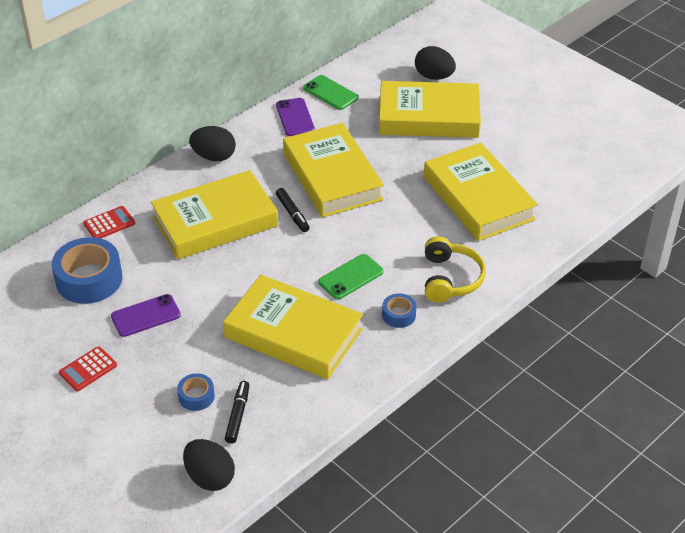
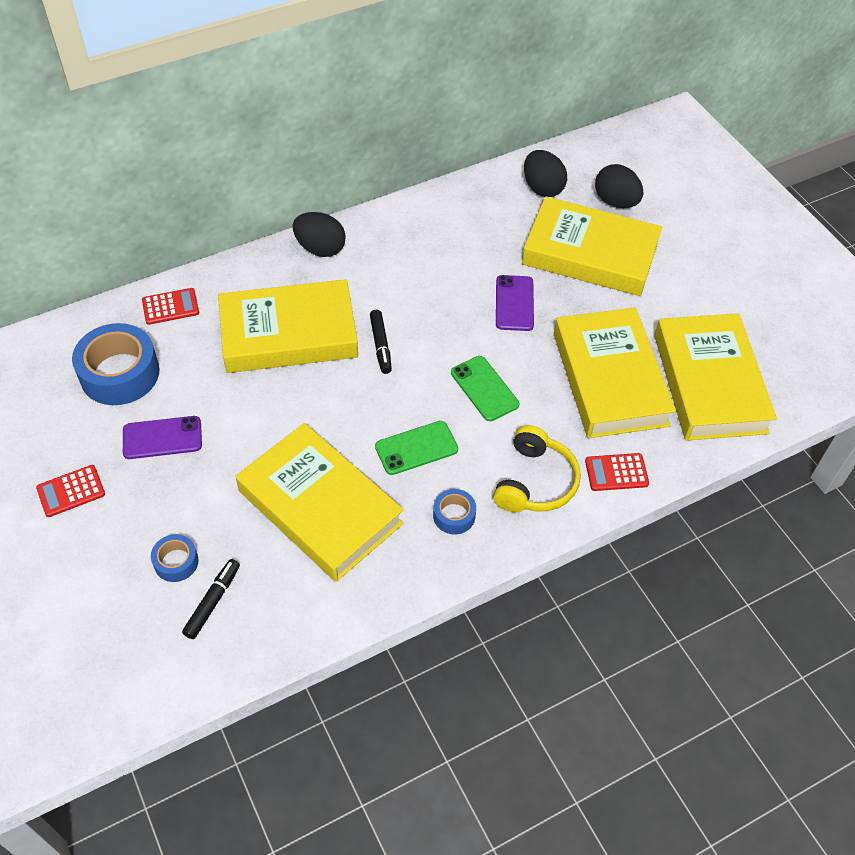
camera: 15 degrees right, 10 degrees up
black egg [183,439,235,491] -> black egg moved to [524,150,567,197]
purple phone [276,98,315,136] -> purple phone moved to [496,275,534,331]
yellow book [283,123,384,218] -> yellow book moved to [654,313,777,441]
green phone [303,75,358,110] -> green phone moved to [451,356,519,421]
none -> red calculator [585,453,649,491]

